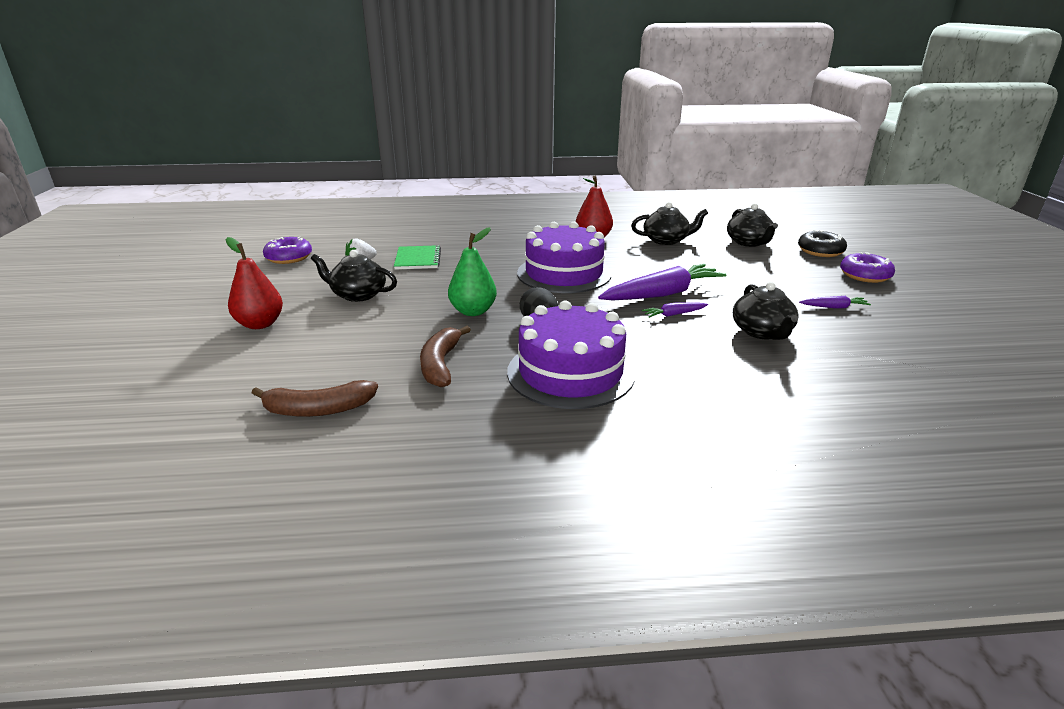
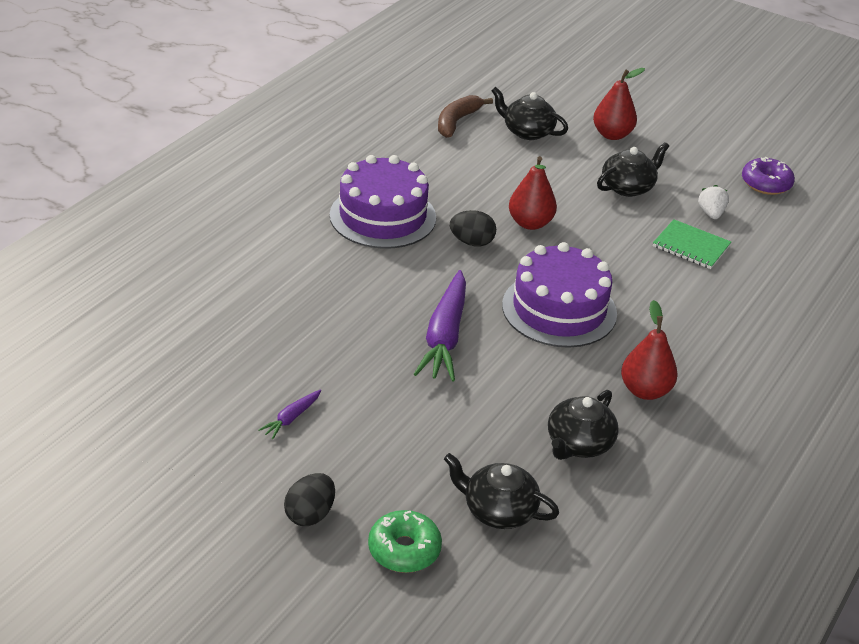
camera: 125 degrees right, 10 degrees up
brown banana [420,326,471,387] -> none
green pear [448,227,497,316] -> red pear [509,156,557,230]
purple carrot [642,302,708,318] -> none
black teapot [733,282,799,340] -> black teapot moved to [492,87,568,140]
black donut [798,230,847,257] -> green donut [368,510,442,573]
purple donut [840,252,895,283] -> black egg [284,473,335,526]

